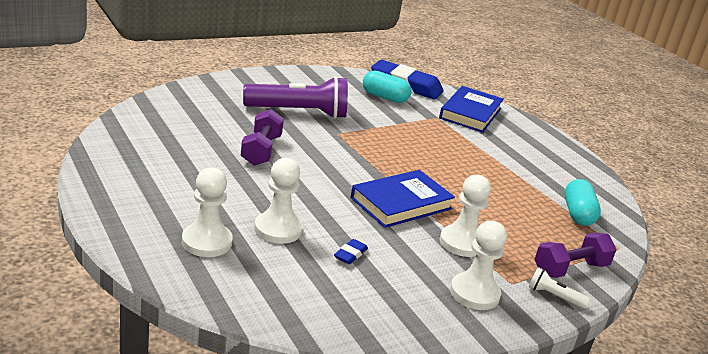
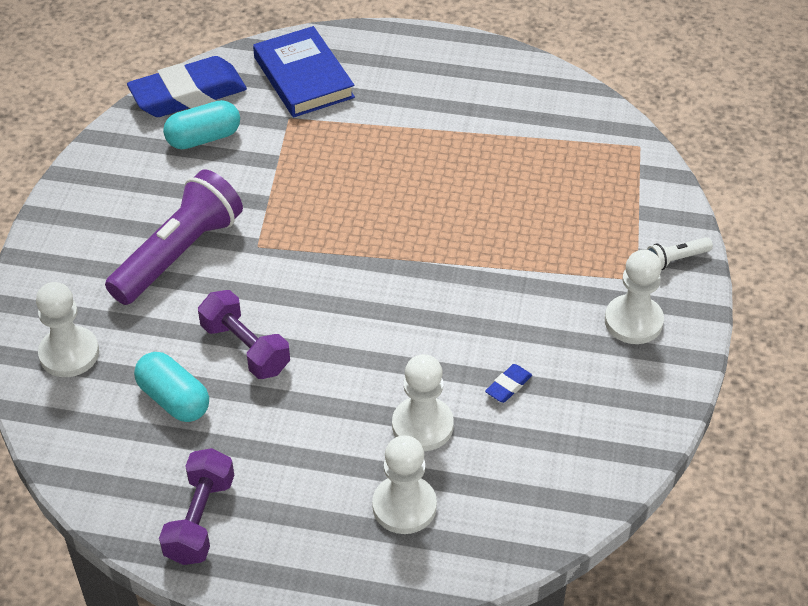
camera: 45 degrees left, 20 degrees up
blue eraser [334,239,368,264] -> blue eraser turned 60 degrees clockwise [485,364,532,403]
blue book [350,170,455,228] -> none
white pawn [440,175,491,257] -> white pawn moved to [36,282,99,377]
purple dumbbell [534,232,617,278] -> purple dumbbell moved to [159,448,234,565]
turquoise capsule [564,179,601,226] -> turquoise capsule moved to [134,352,209,422]

